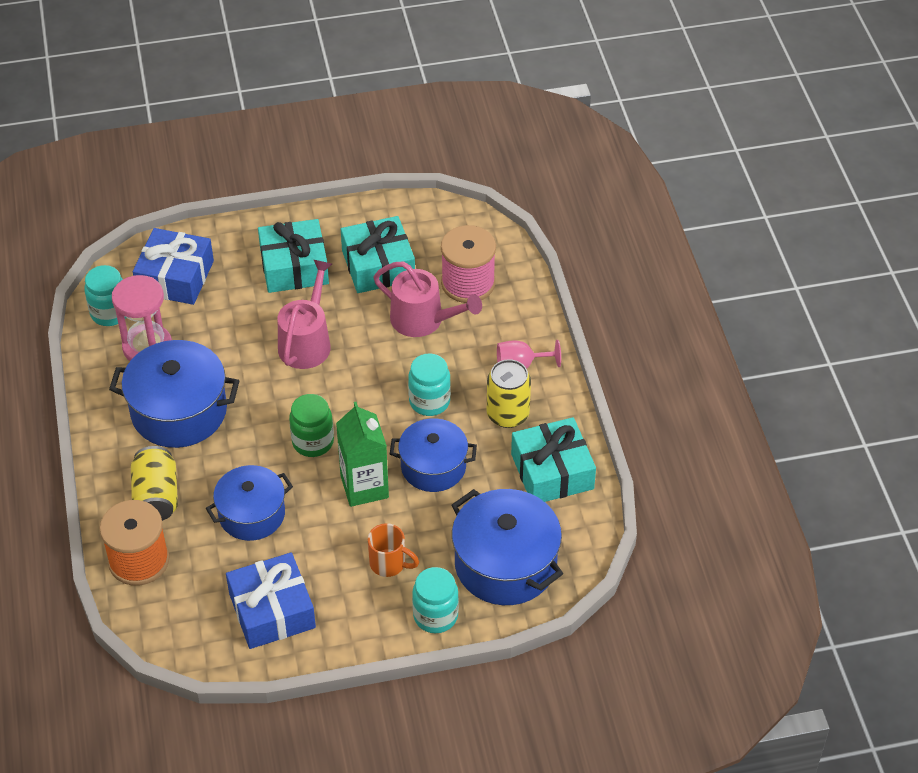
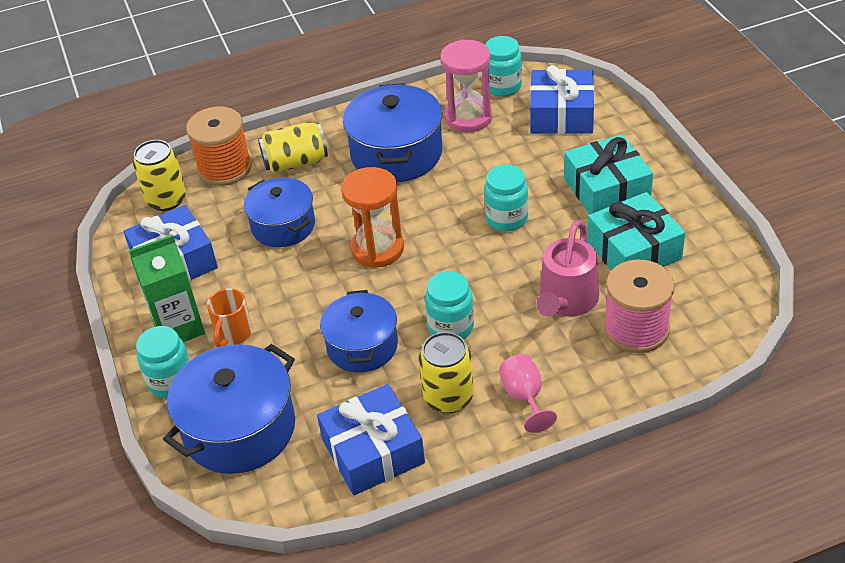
camera: 85 degrees right, 5 degrees down
pink watering can [278,260,332,369] -> turquoise jar [484,165,528,231]
green jar [289,394,334,457] -> orange hourglass [341,167,404,268]
green carton [336,402,389,507] -> green carton moved to [129,234,205,342]
turquoise gift [511,417,596,502] -> blue gift [317,384,425,495]
none -> yellow can [133,140,186,211]

